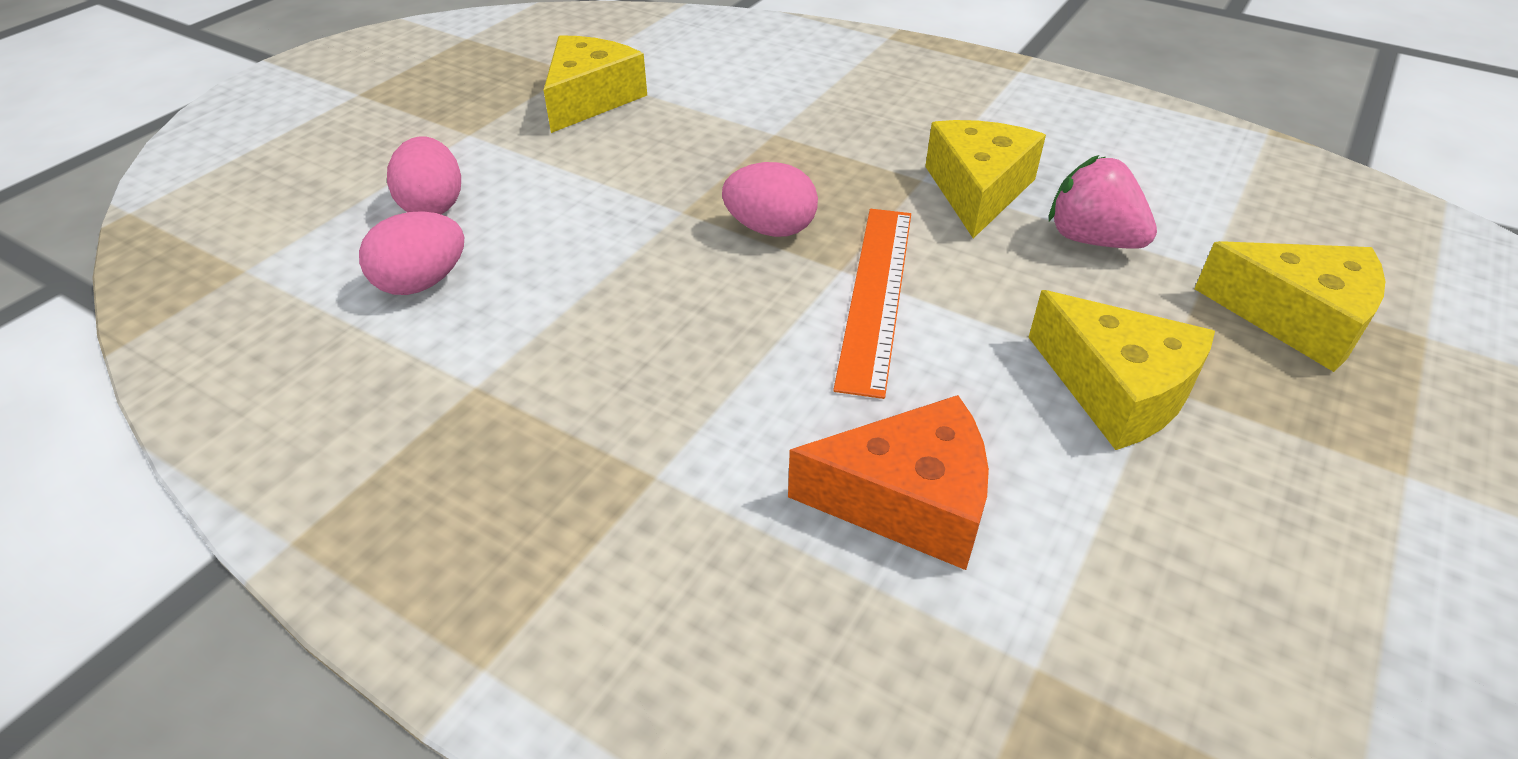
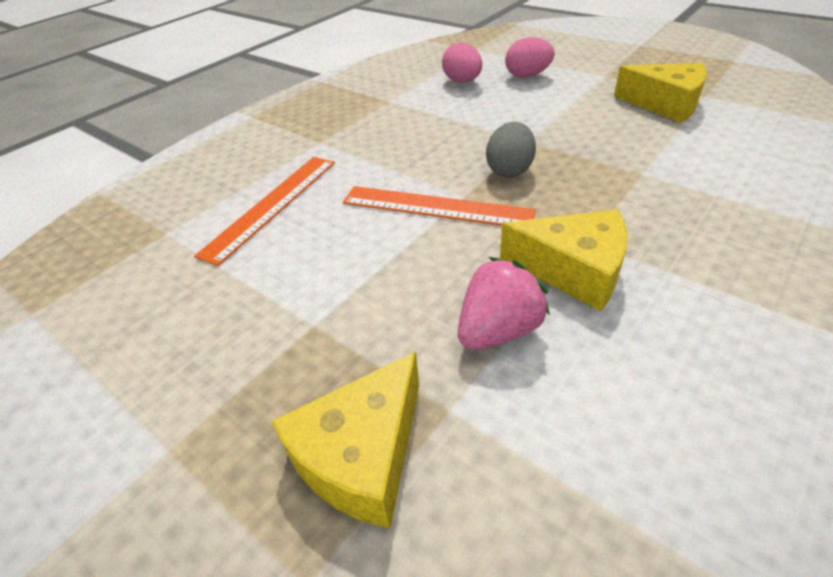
camera: 100 degrees right, 0 degrees up
pink egg [722,162,818,237] -> grey egg [486,122,536,178]
orange cheese [788,395,989,570] -> orange ruler [194,157,335,266]
yellow cheese [1028,290,1215,450] -> none

